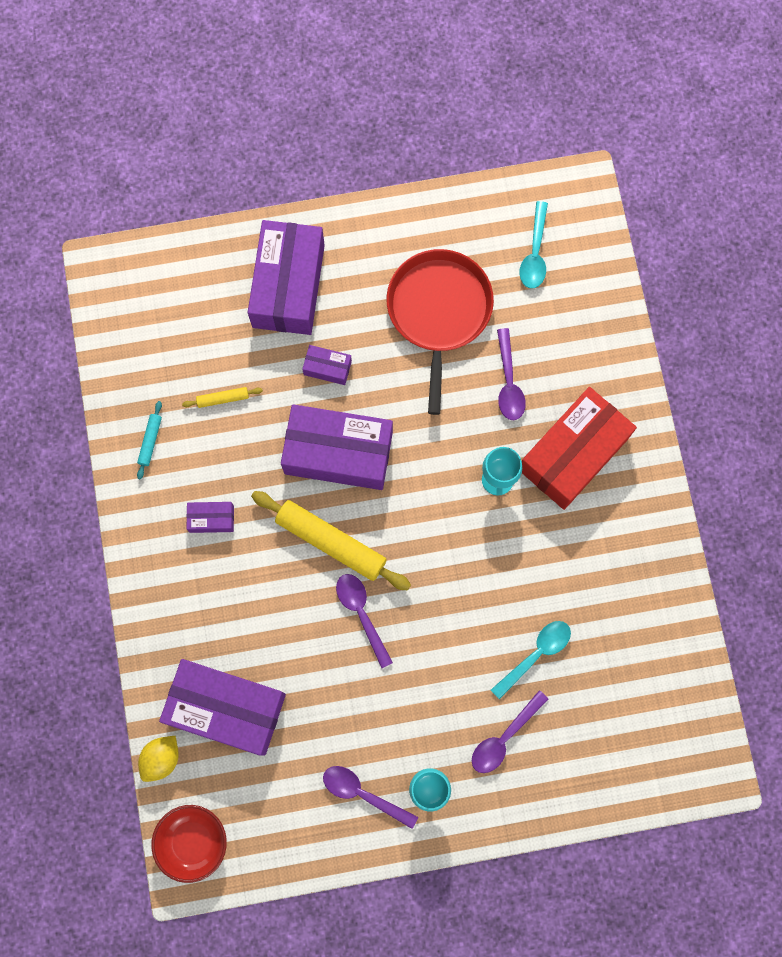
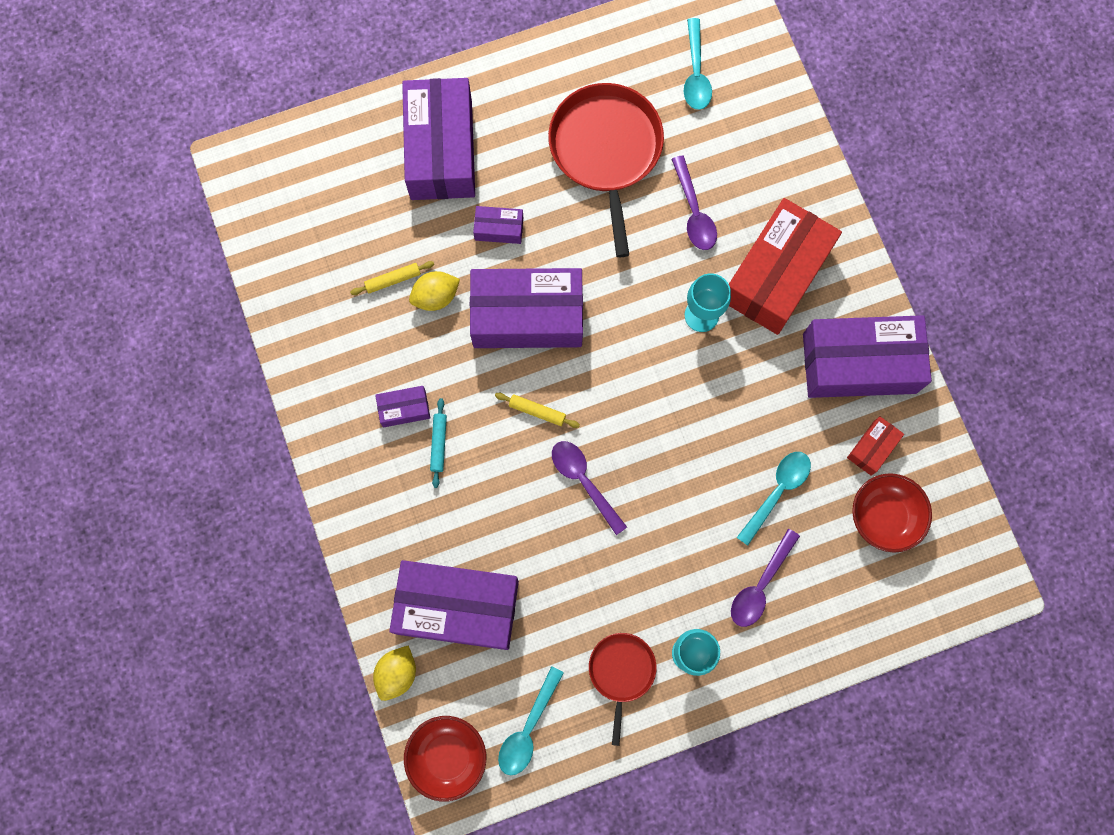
camera: 10 degrees left, 0 degrees up
turquoise rolling pin [137,401,162,479] -> turquoise rolling pin moved to [430,398,447,488]
yellow rolling pin [251,491,411,591] -> yellow rolling pin [495,393,580,428], size x0.45
purple spoon [323,766,418,829] -> red pan [589,633,656,746]
none -> yellow lemon [409,271,460,311]
none -> turquoise spoon [498,666,564,776]
none -> purple box [803,315,932,398]
none -> red box [847,416,904,475]
none -> red bowl [852,473,932,553]

